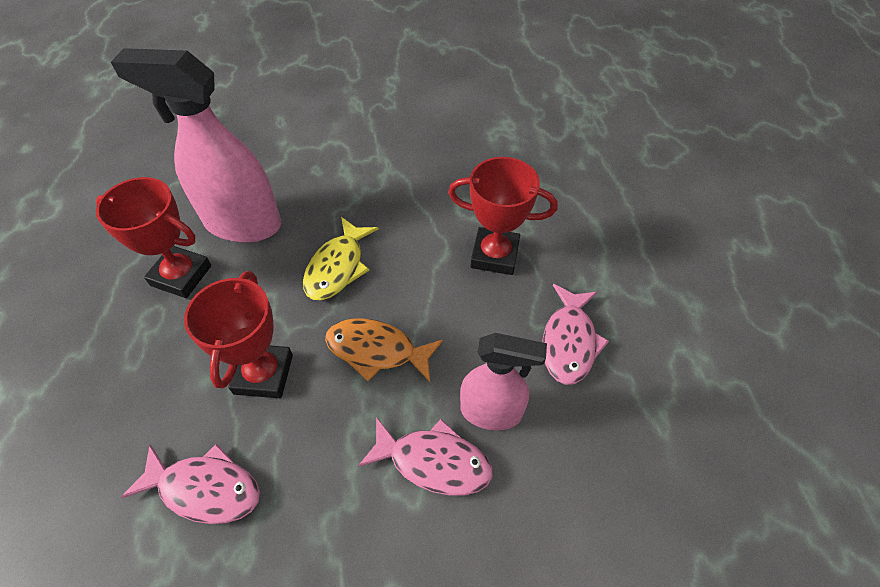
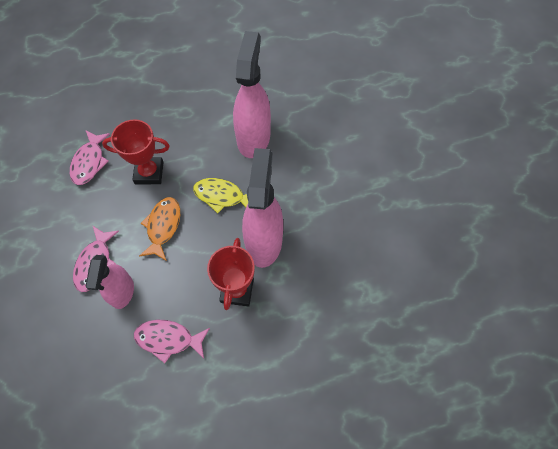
camera: 85 degrees right, 10 degrees up
red trophy [96,177,211,298] -> none
none -> pink spray bottle [242,148,283,268]

